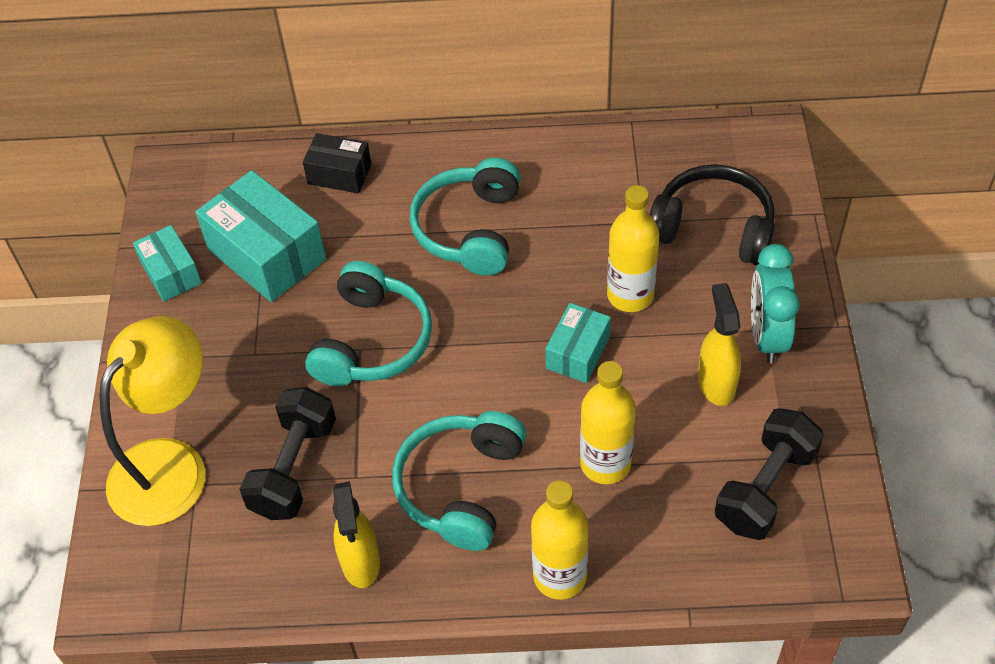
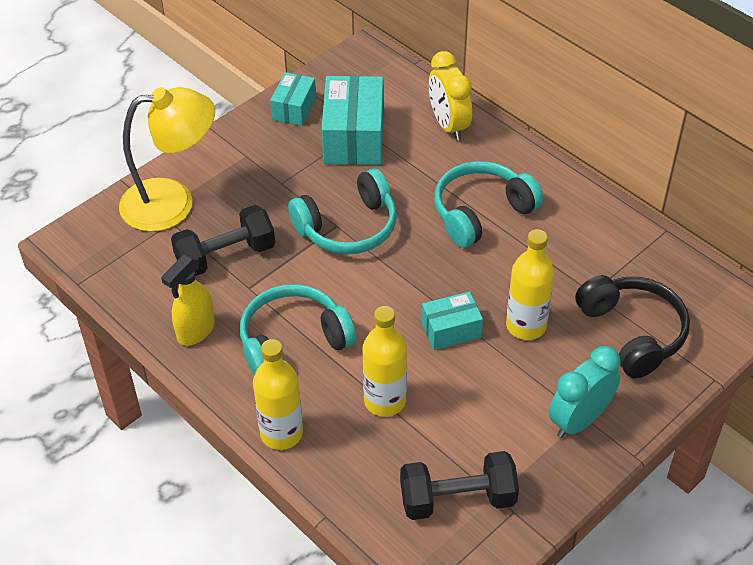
camera: 45 degrees right, 5 degrees down
black box [303,133,372,194] -> yellow clock [429,51,472,141]
yellow spray bottle [698,283,741,406] -> none

